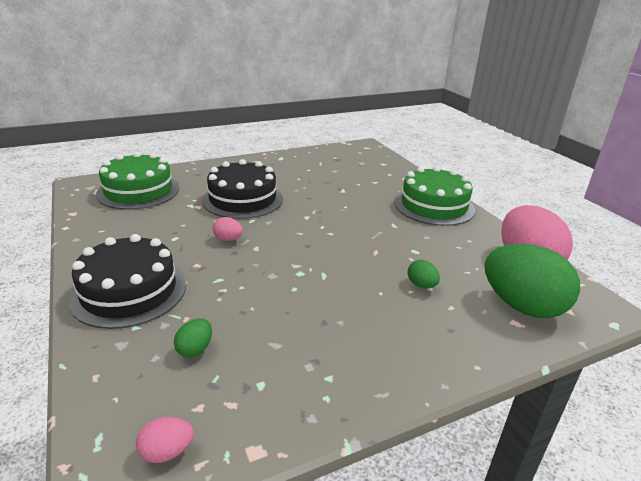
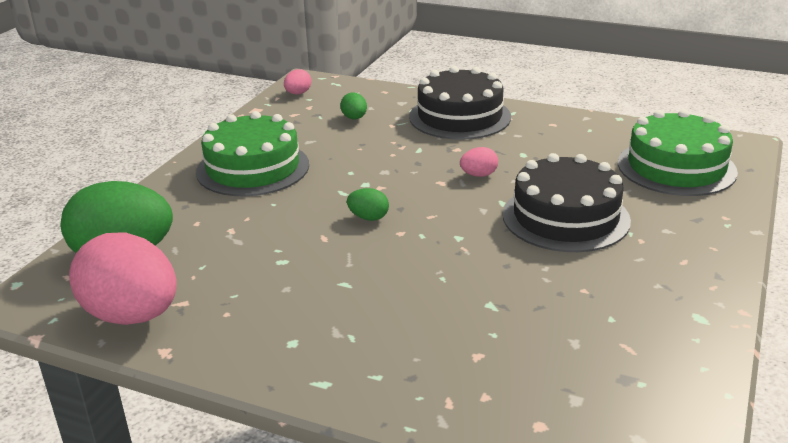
camera: 140 degrees right, 0 degrees up
green cake [394,166,475,226] -> green cake moved to [196,111,309,196]
green egg [407,260,440,288] -> green egg moved to [347,188,389,221]

